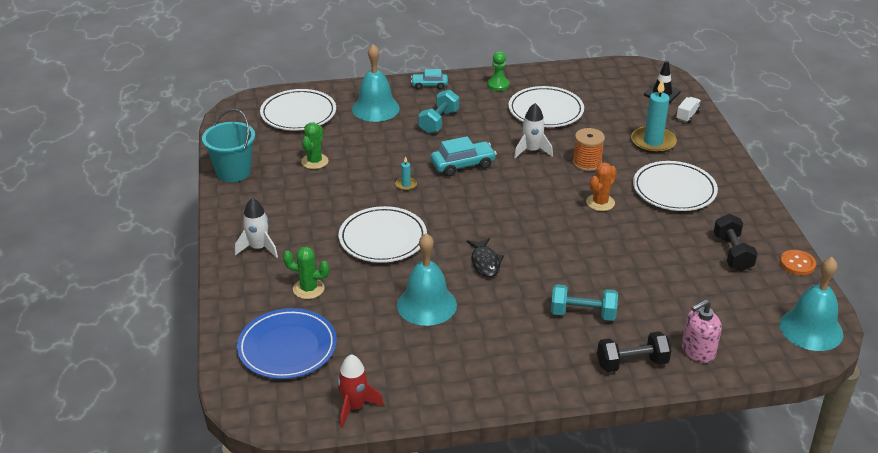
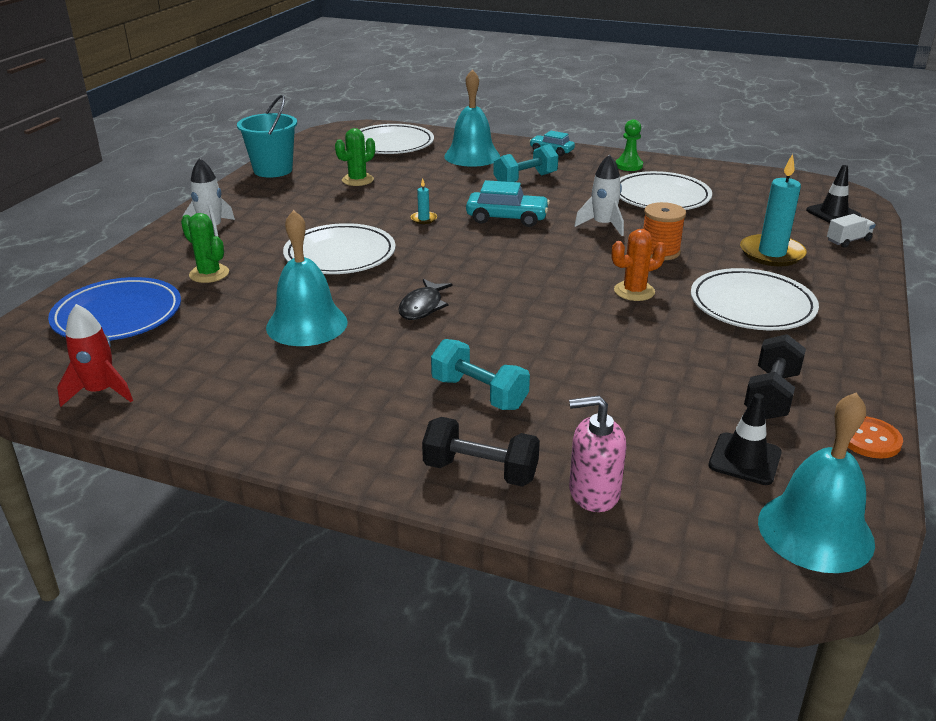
camera: 30 degrees right, 5 degrees down
none -> black traffic cone [709,393,782,485]

